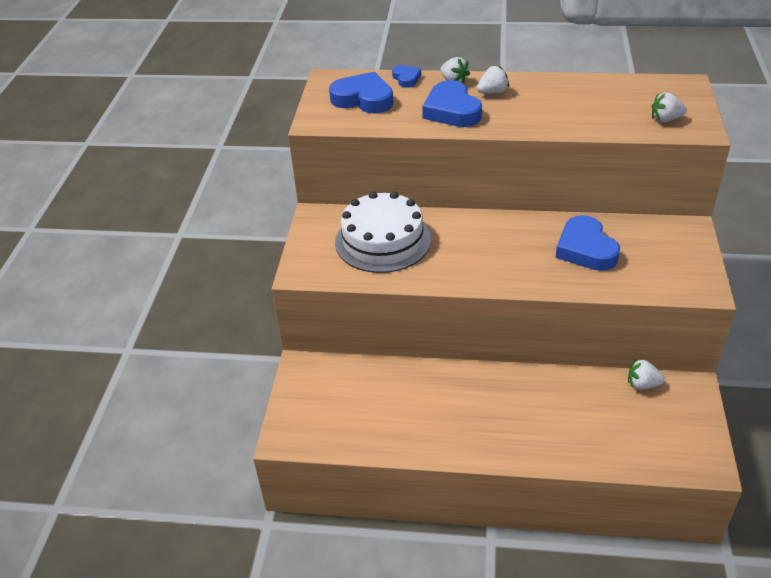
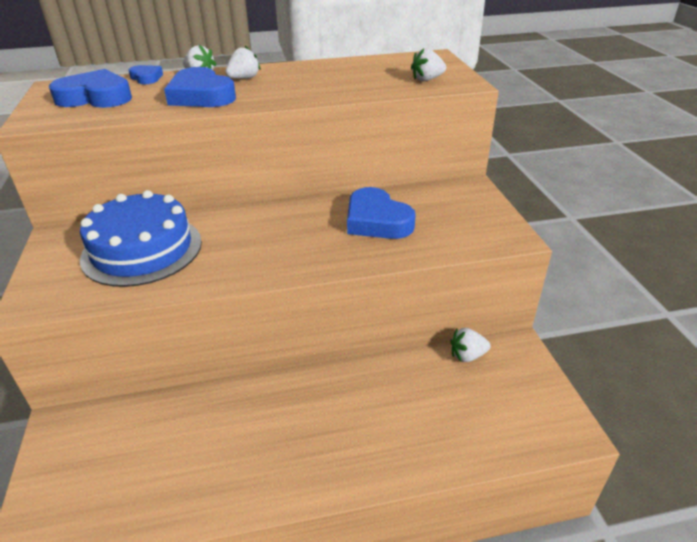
camera: 20 degrees left, 5 degrees down
white cake [335,191,431,273] -> blue cake [80,190,202,287]

